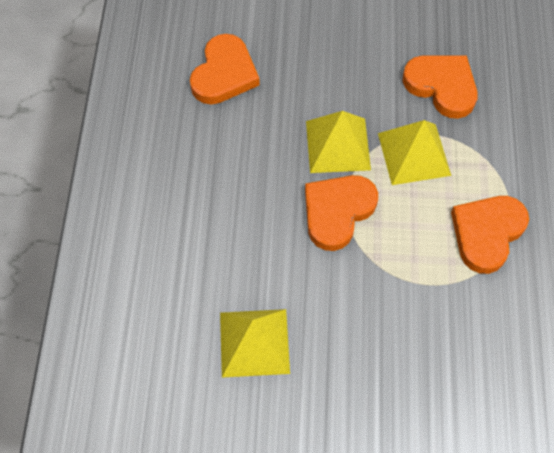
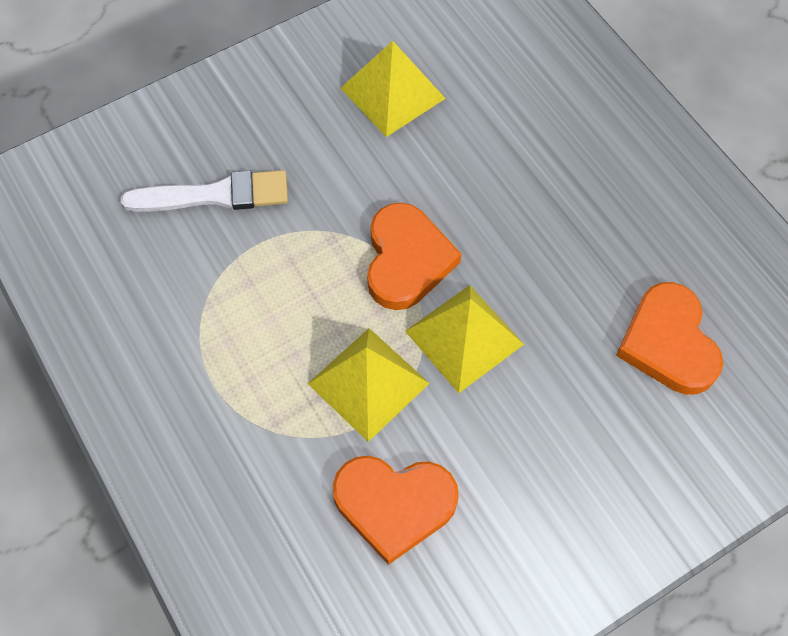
camera: 145 degrees right, 0 degrees up
orange heart [451,196,529,274] -> none
none -> white brush [121,170,288,212]

